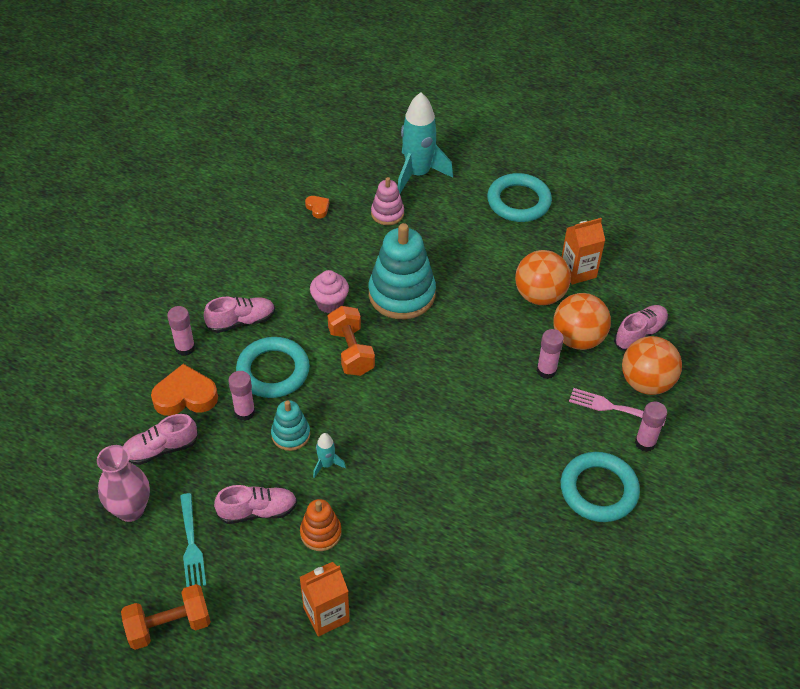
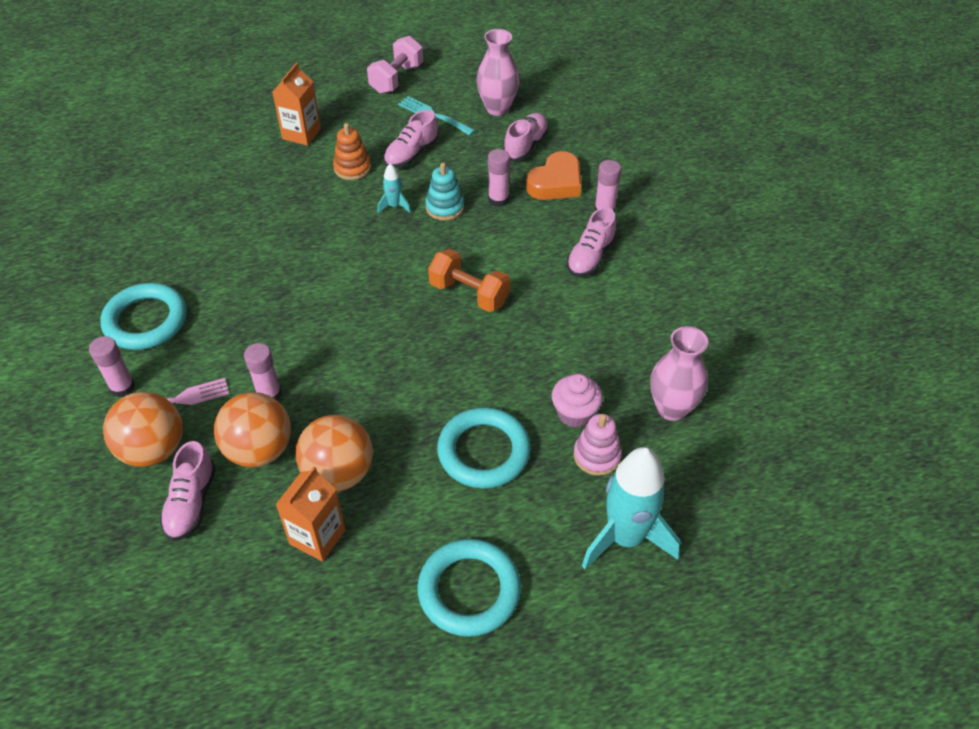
camera: 140 degrees right, 0 degrees up
orange dumbbell [121,584,211,650] -> pink dumbbell [367,36,423,94]
turquoise ring [236,337,310,398] -> turquoise ring moved to [437,407,531,489]
orange heart [305,196,329,218] -> pink vase [650,326,708,421]
pink cupcake [310,270,349,313] -> pink cupcake moved to [552,374,603,428]
turquoise stacking toy [369,223,436,319] -> none

